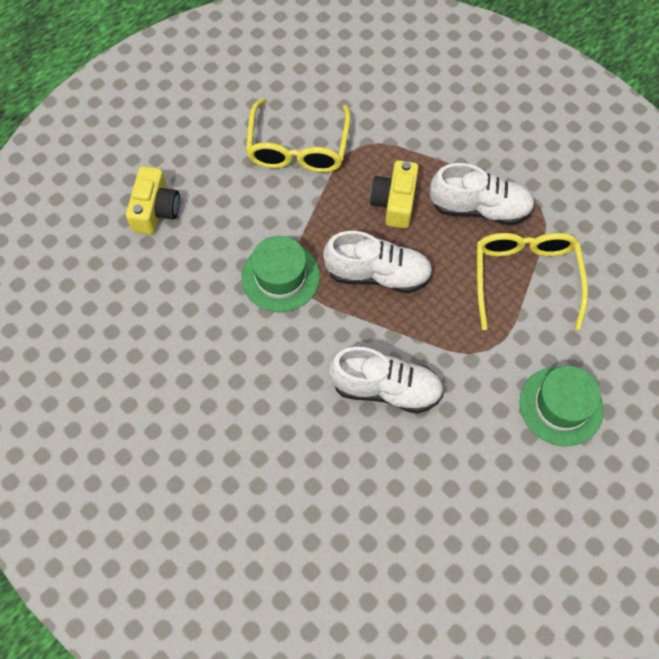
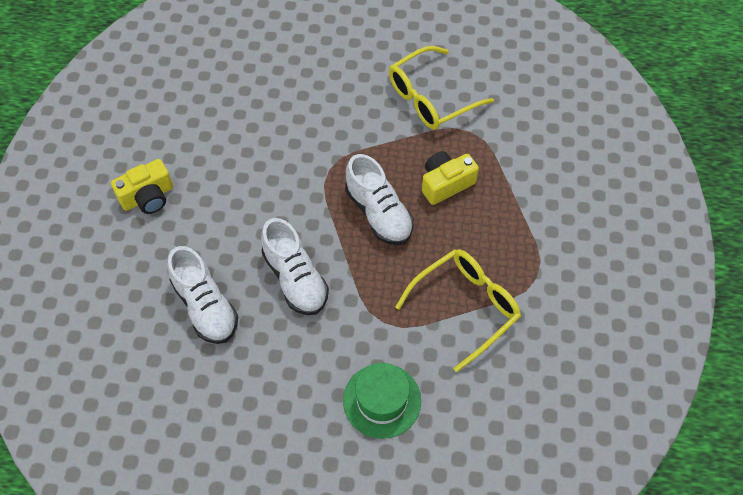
camera: 50 degrees right, 5 degrees down
yellow camera [126,166,180,235] -> yellow camera moved to [111,159,173,214]
green hat [241,236,320,312] -> none
white shoe [430,163,535,226] -> white shoe moved to [167,246,238,344]

